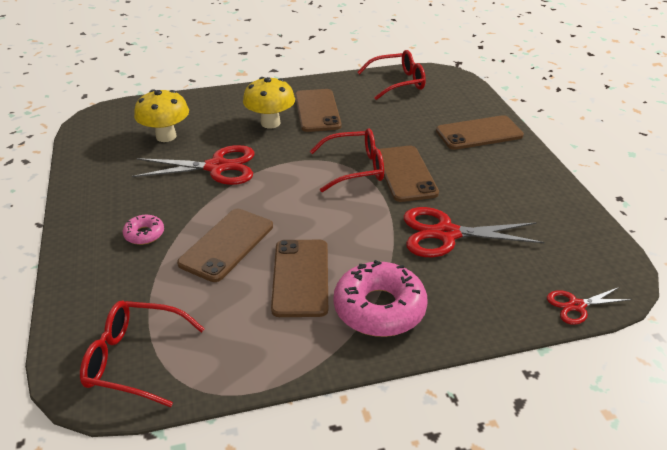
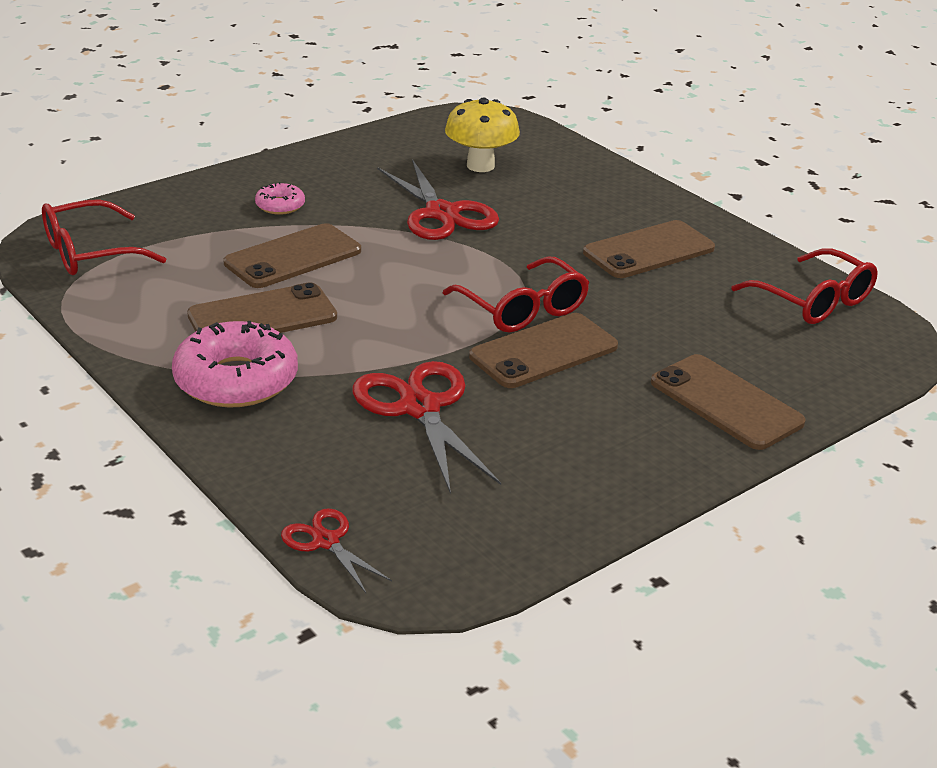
camera: 65 degrees right, 5 degrees down
red glasses [80,301,205,407] -> red glasses turned 105 degrees counterclockwise [42,199,166,275]
brown phone [177,209,273,282] -> brown phone turned 45 degrees counterclockwise [223,223,361,288]
yellow mushroom [243,77,295,128] -> none

